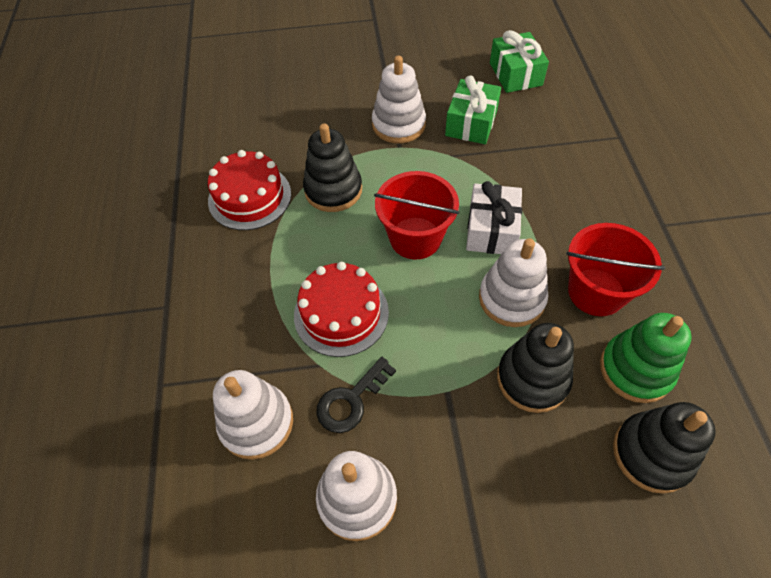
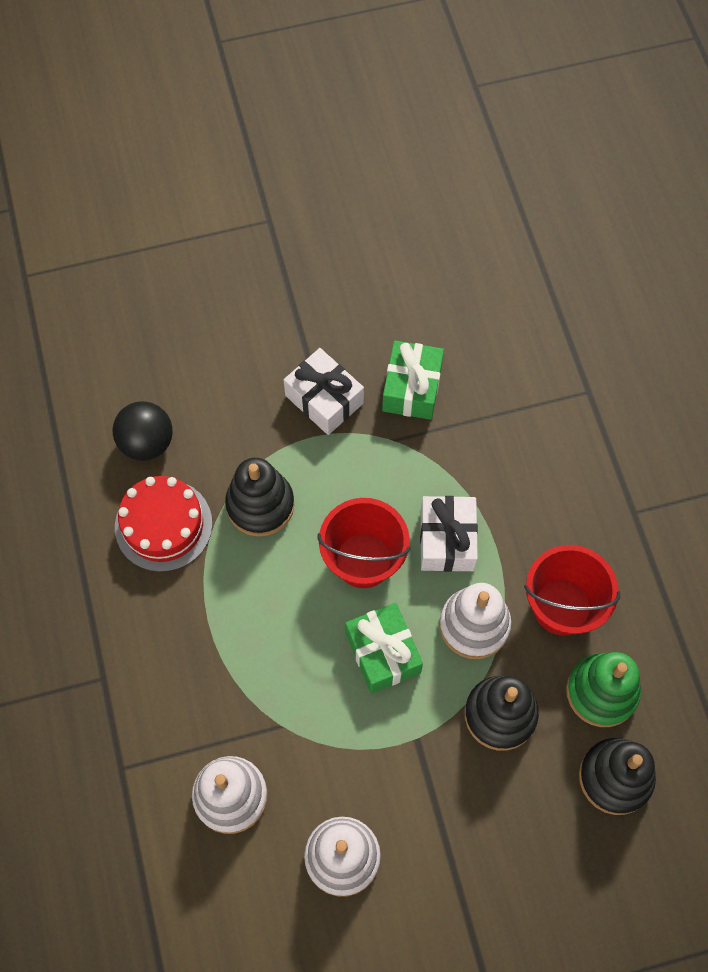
camera: 10 degrees left, 10 degrees up
red cake [294,262,389,357] -> none
black key [316,357,396,433] -> none
white stacking toy [372,56,426,144] -> white gift [284,348,364,435]
green gift [490,30,549,93] -> green gift moved to [345,603,423,693]
none -> black ball [112,401,173,461]

